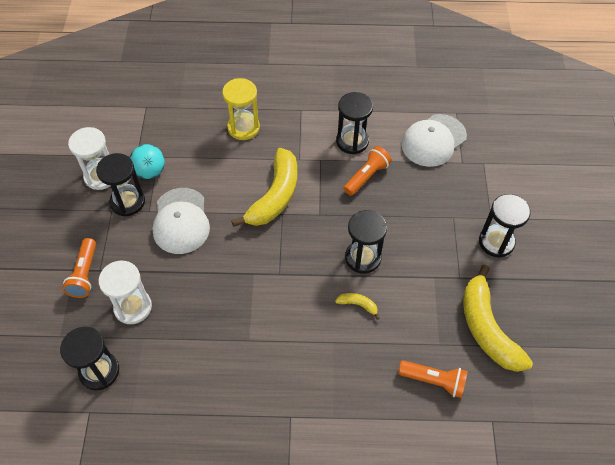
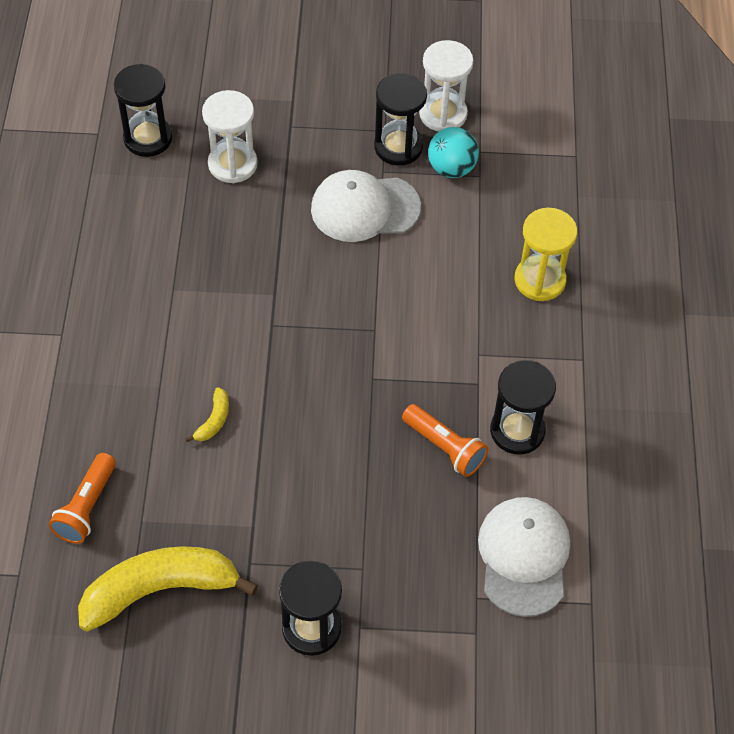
camera: 90 degrees right, 0 degrees up
orange flashlight [63,238,96,298] -> none
yellow banana [231,148,297,227] -> none
black hourglass [345,210,387,274] -> none
white cap [401,114,467,167] -> white cap turned 45 degrees clockwise [478,497,570,617]

